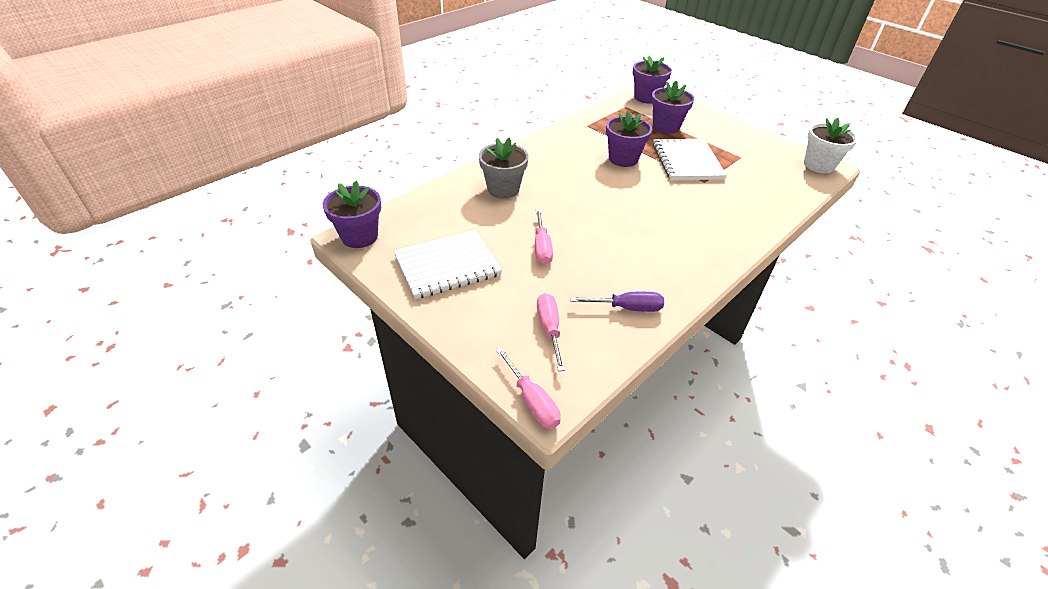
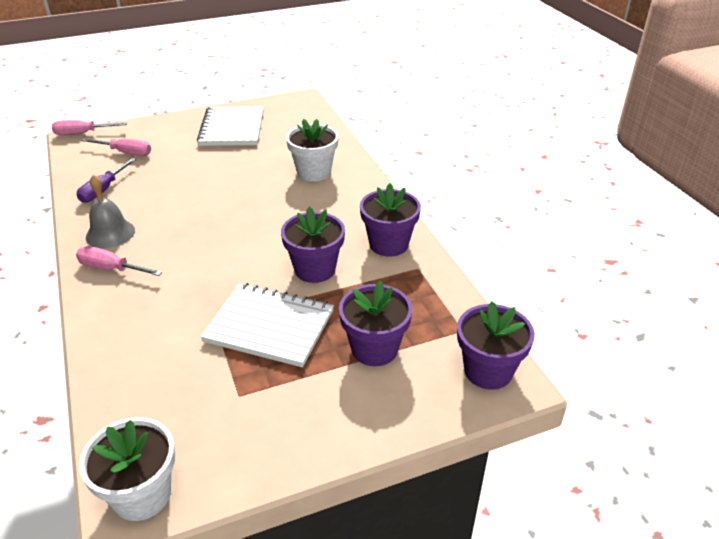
camera: 115 degrees right, 5 degrees down
purple flower pot [323,181,381,248] -> purple flower pot moved to [360,183,421,257]
grey flower pot [479,138,529,199] -> white flower pot [286,119,339,182]
pink screwdriver [535,209,553,265] -> pink screwdriver moved to [76,246,162,276]
none -> grey bell [86,175,135,248]

